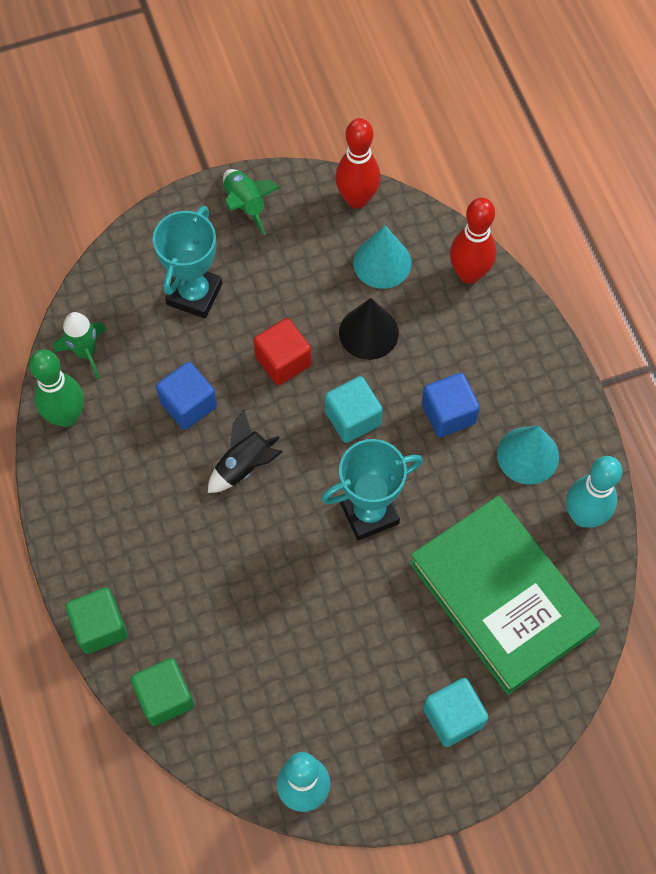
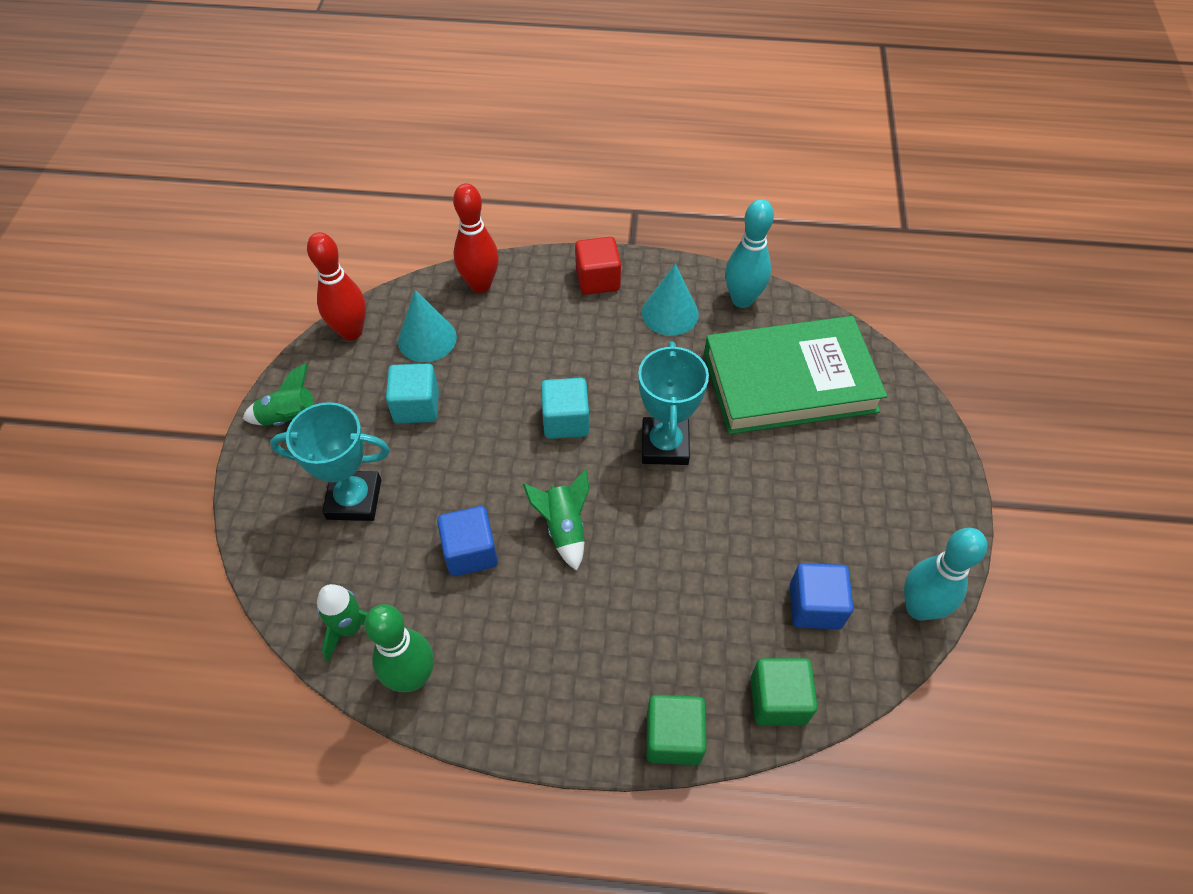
camera: 65 degrees left, 10 degrees down
turquoise trophy [153,206,222,318] -> turquoise trophy turned 45 degrees counterclockwise [270,402,390,521]
black rocket [208,410,283,493] -> green rocket [523,469,589,571]
red cube [253,318,311,385] -> red cube moved to [575,237,621,295]
black cone [339,298,399,360] -> none
blue cube [422,373,480,437] -> blue cube moved to [790,563,854,629]
turquoise cube [423,678,489,747] -> turquoise cube moved to [386,364,439,423]

